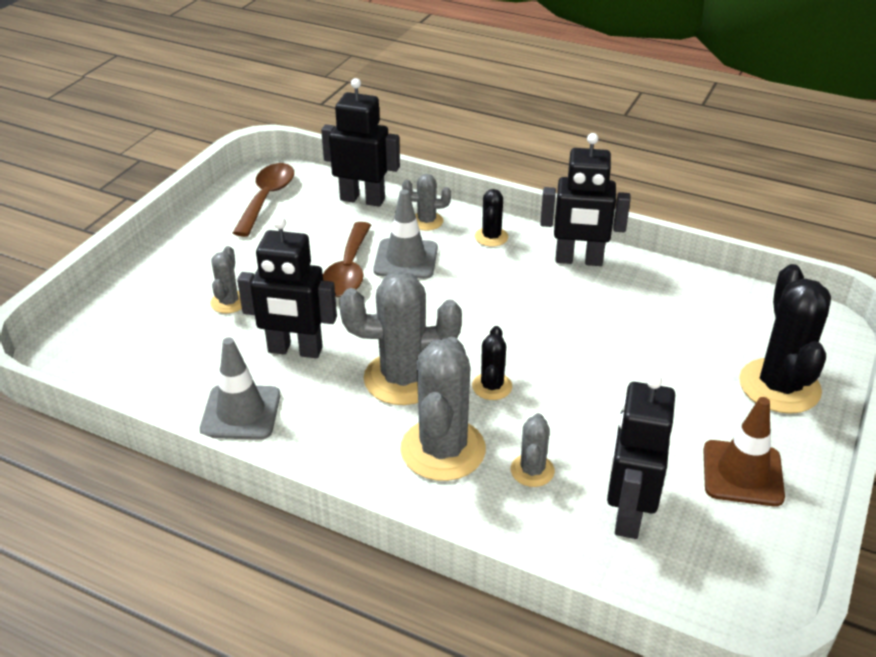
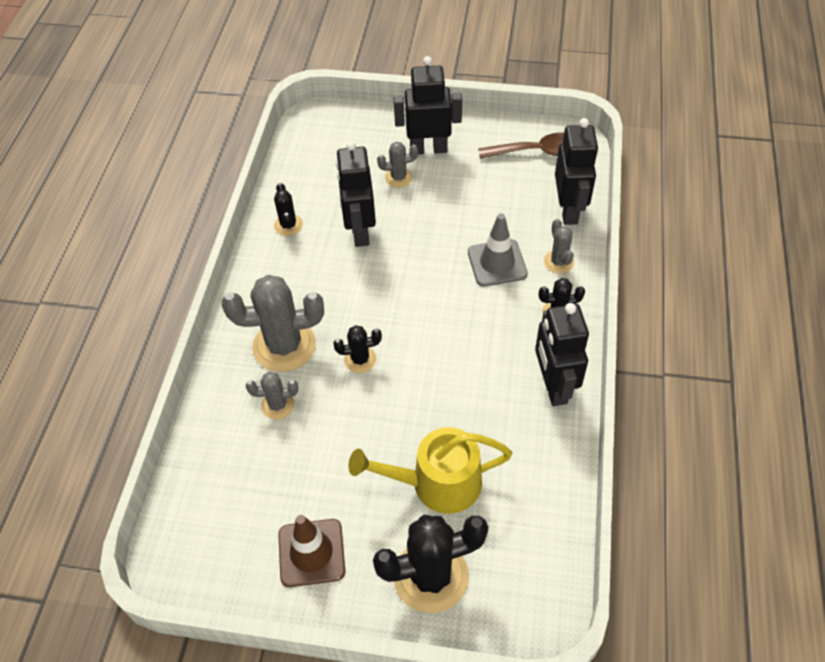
camera: 75 degrees right, 15 degrees up
grey traffic cone [200,337,280,440] -> black cactus [274,183,303,236]
brown spoon [323,222,371,297] -> none
grey cactus [339,271,462,405] -> none
black robot [607,374,675,539] -> black robot moved to [394,56,462,155]
none -> yellow watering can [348,427,513,514]

